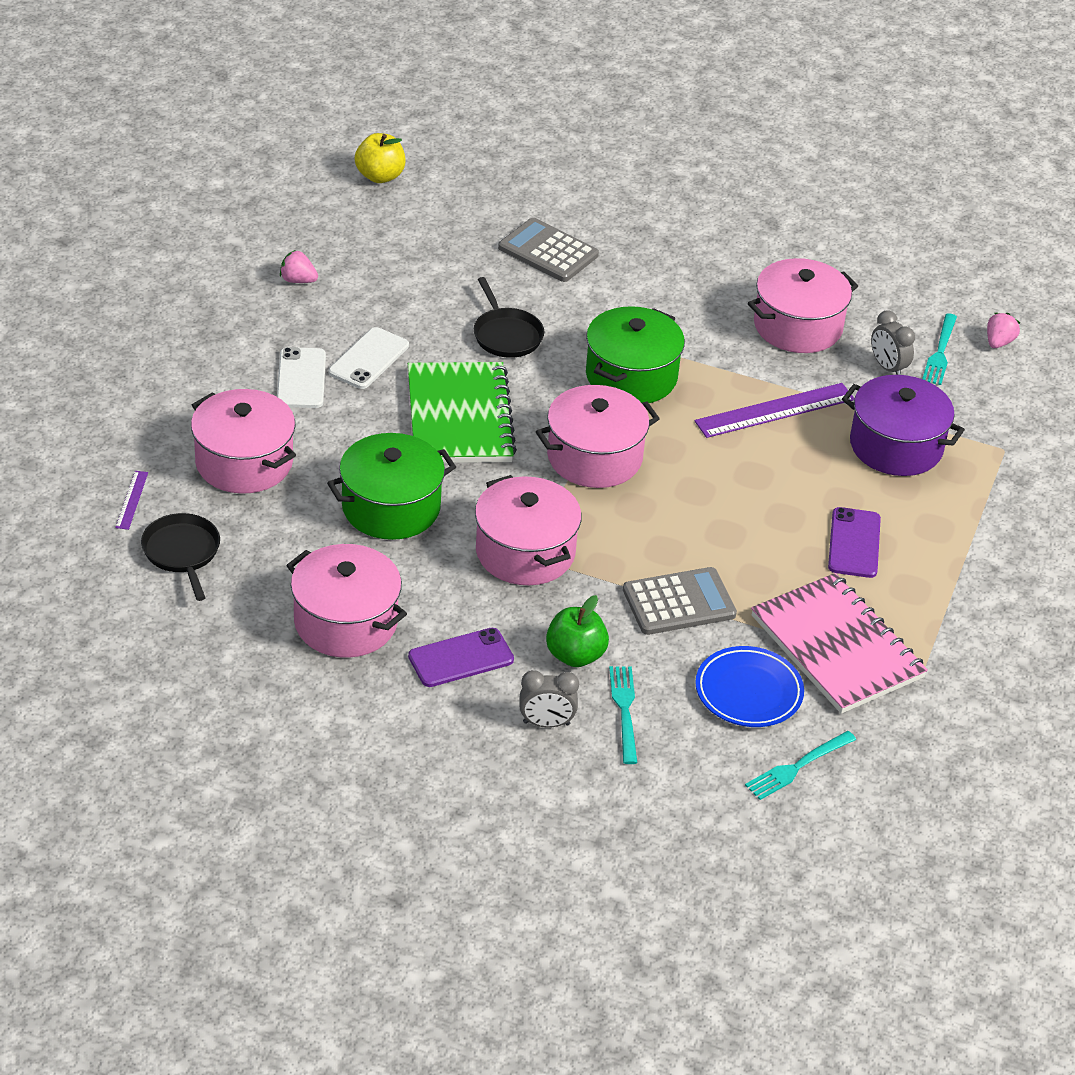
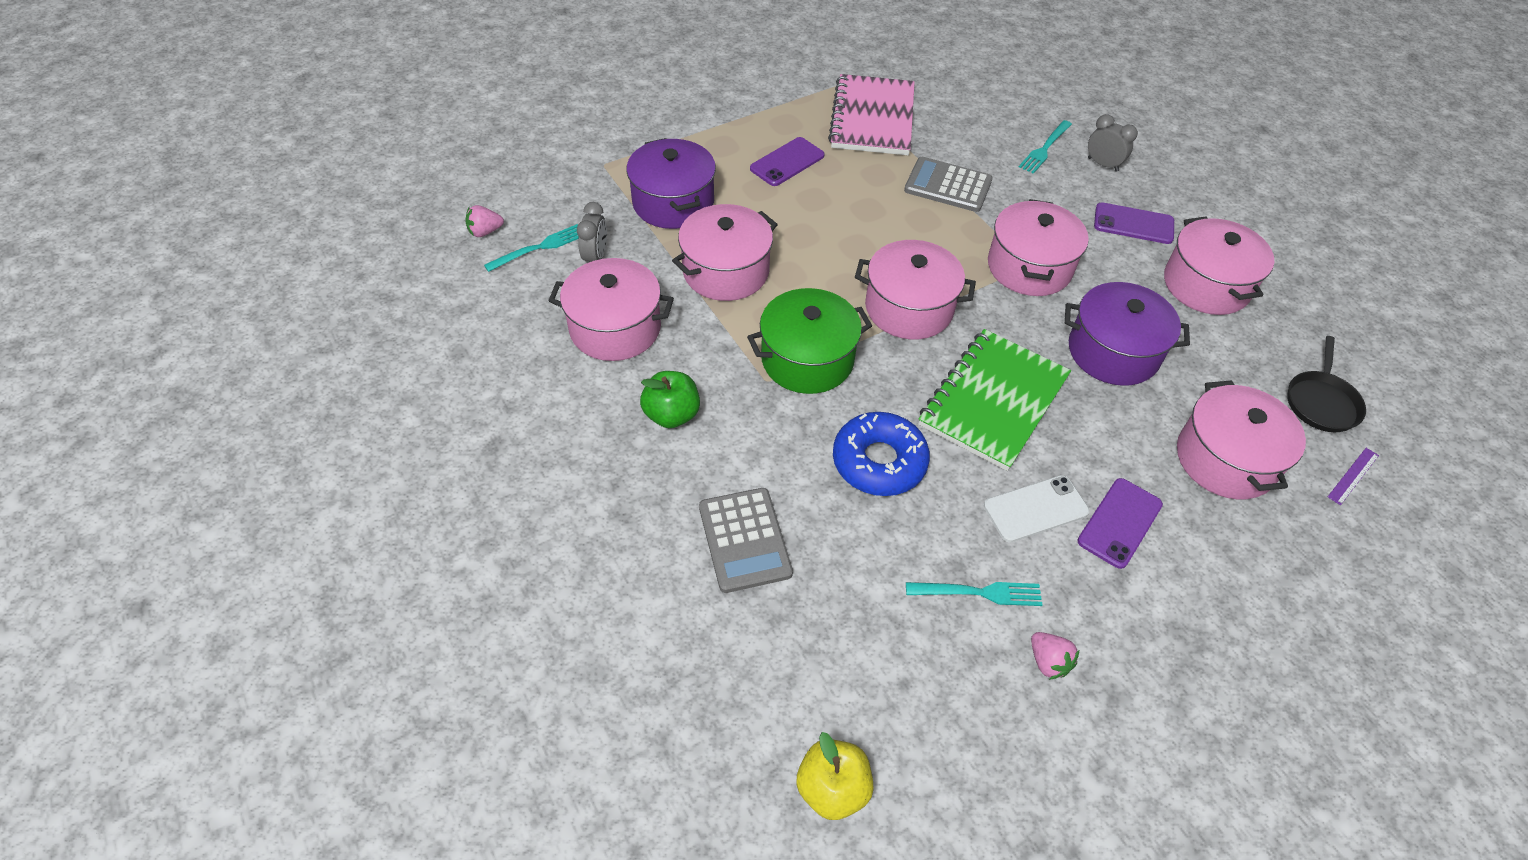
camera: 140 degrees left, 10 degrees up
white phone [277,347,326,408] -> purple phone [1078,478,1163,569]
green pot [327,433,456,540] -> purple pot [1065,282,1190,386]
black pan [474,277,544,358] -> blue donut [833,412,930,496]
green apple [546,595,609,667] -> green apple moved to [640,371,700,428]
purple ruler [695,383,855,438] -> pink pot [672,204,778,301]
blue plate [695,646,804,727] -> none
turquoise fork [745,731,856,800] -> turquoise fork moved to [906,582,1042,606]

